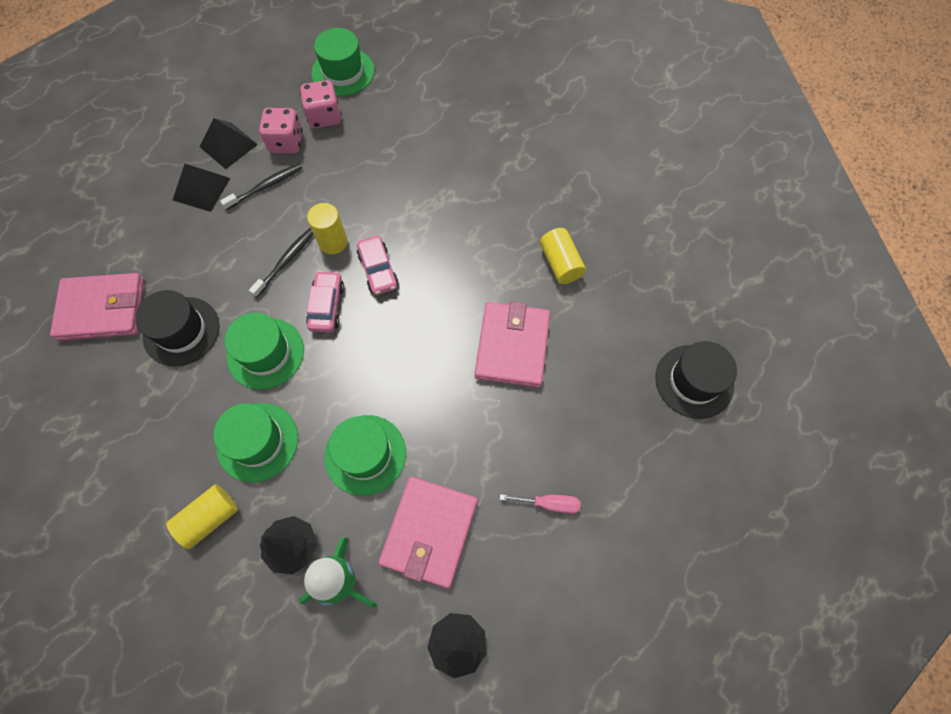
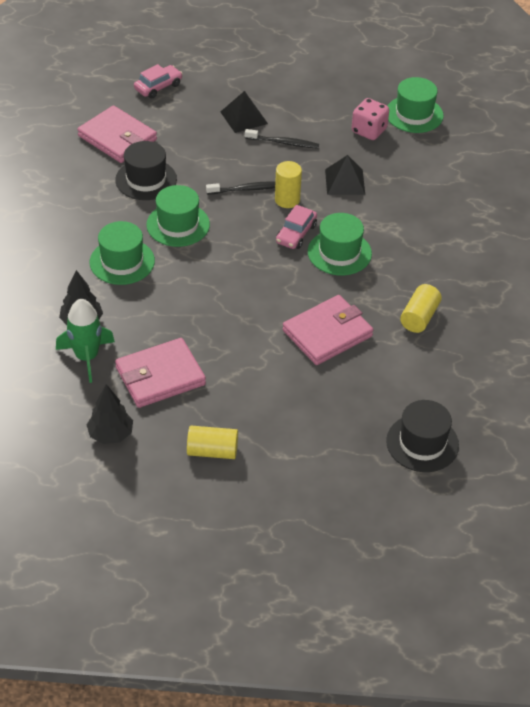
camera: 45 degrees right, 20 degrees down
yellow cylinder [166,484,238,549] -> yellow cylinder moved to [187,426,238,459]
black pyramid [199,118,258,169] -> black pyramid moved to [325,155,365,195]
pink dice [259,108,303,153] -> none
pink car [306,271,344,332] -> pink car moved to [134,64,183,98]
green hat [324,415,406,496] -> green hat moved to [308,213,372,275]
pink screwdriver [500,494,581,514] -> none

